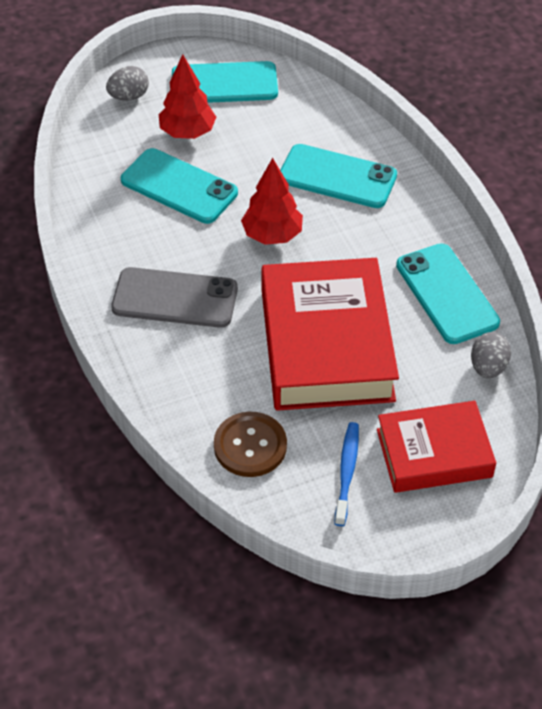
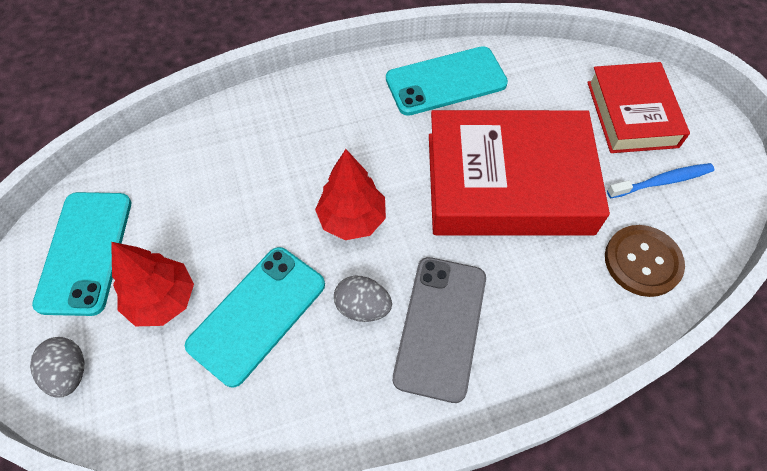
camera: 85 degrees left, 10 degrees up
turquoise phone [280,144,397,208] -> none
blue toothbrush [335,422,359,526] -> blue toothbrush turned 150 degrees clockwise [607,163,714,199]
grey egg [471,332,511,378] -> grey egg moved to [334,276,392,322]

